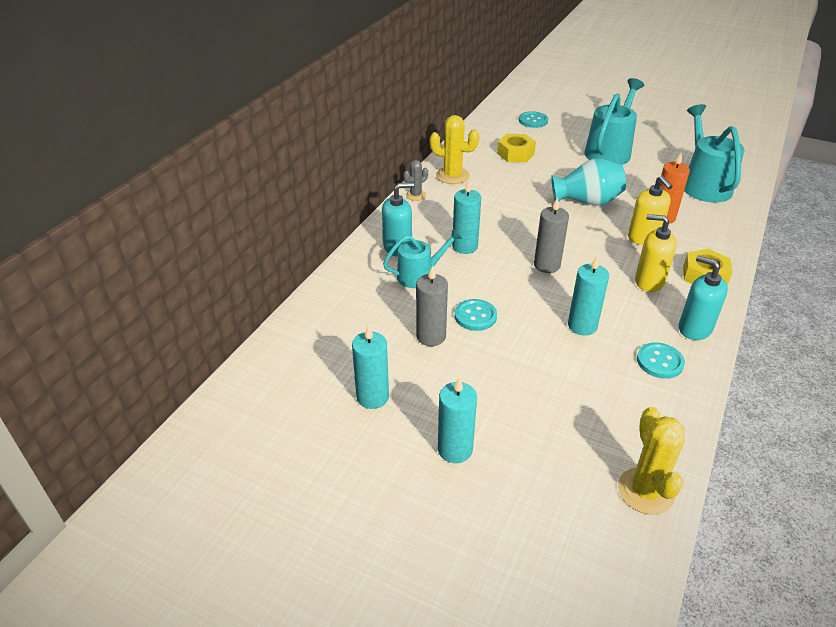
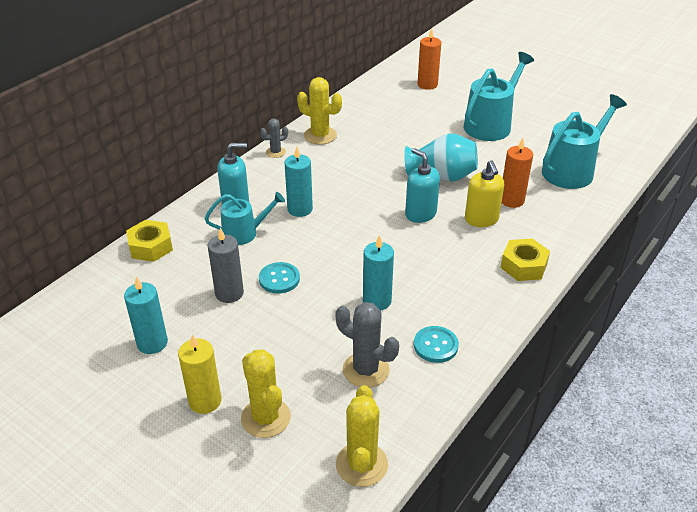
camera: 10 degrees right, 0 degrees up
turquoise candle [438,377,477,463] -> yellow candle [178,334,221,414]
yellow nut [497,134,536,162] -> yellow nut moved to [126,220,173,262]
turquoise button [519,111,548,128] -> orange candle [417,28,441,90]
grey candle [534,197,569,273] -> none
yellow soap dispenser [635,214,677,292] -> none
turquoise soap dispenser [679,256,728,340] -> turquoise soap dispenser moved to [405,148,440,223]
turquoise watering can [684,104,745,202] -> turquoise watering can turned 45 degrees clockwise [542,94,627,189]
none -> yellow cactus [241,349,291,438]
none -> grey cactus [335,302,399,388]

